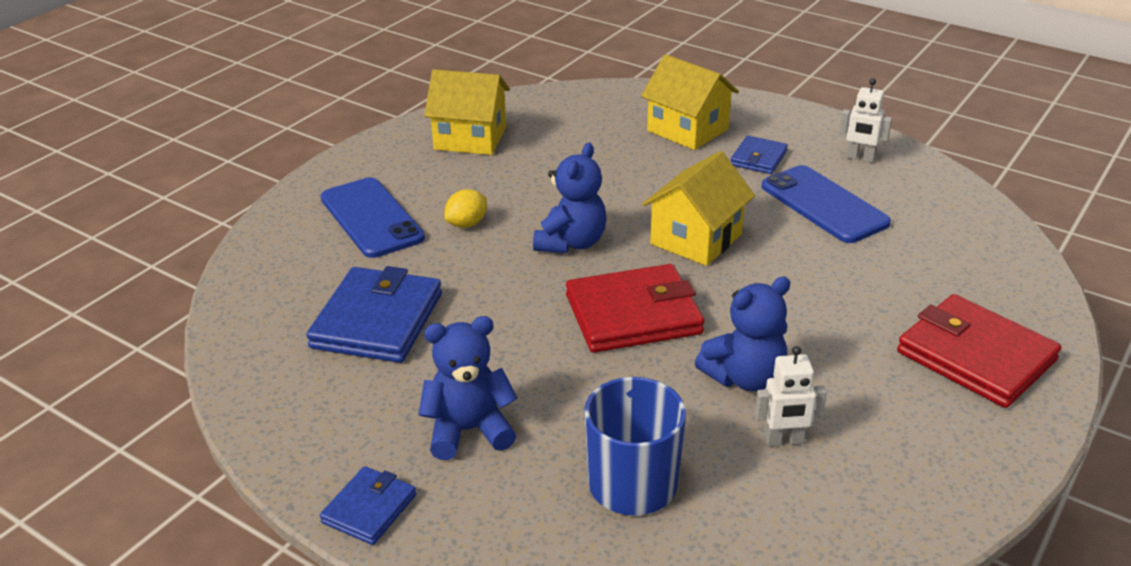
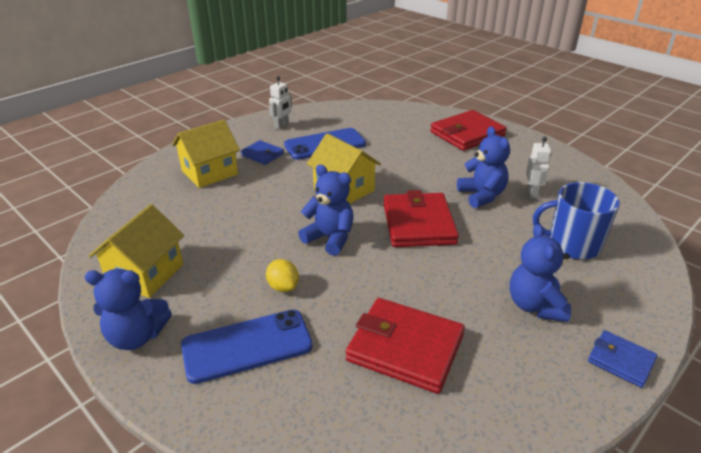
camera: 80 degrees left, 0 degrees up
blue wallet [306,266,442,363] -> red wallet [346,298,465,394]
none -> blue teddy bear [85,269,172,350]

